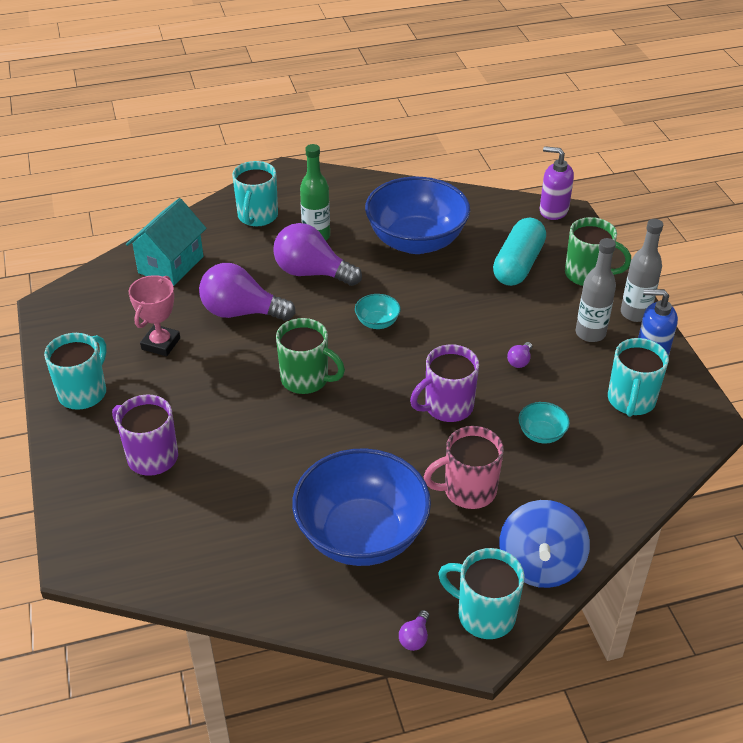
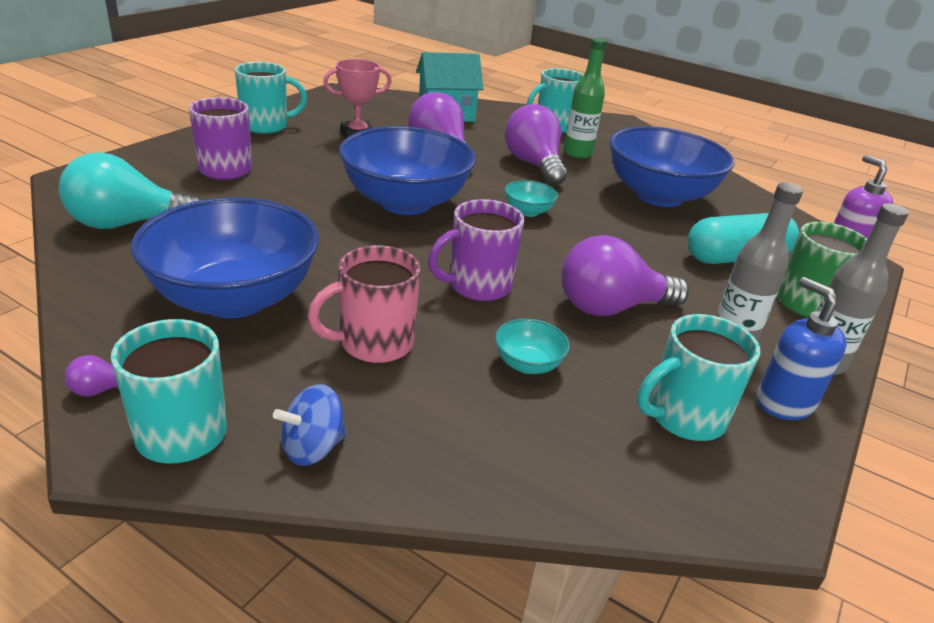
camera: 45 degrees right, 10 degrees down
green mug [276,318,345,394] -> blue bowl [339,126,476,215]
purple mug [410,344,479,422] -> purple mug turned 45 degrees counterclockwise [428,199,524,301]
pink mug [424,426,504,509] -> pink mug turned 60 degrees counterclockwise [308,245,421,363]
blue spinning top [499,500,590,588] -> blue spinning top [273,384,347,466], size x0.59
purple light bulb [507,342,532,368] -> purple light bulb [561,235,689,316], size x2.49
none -> turquoise light bulb [59,152,201,229]

